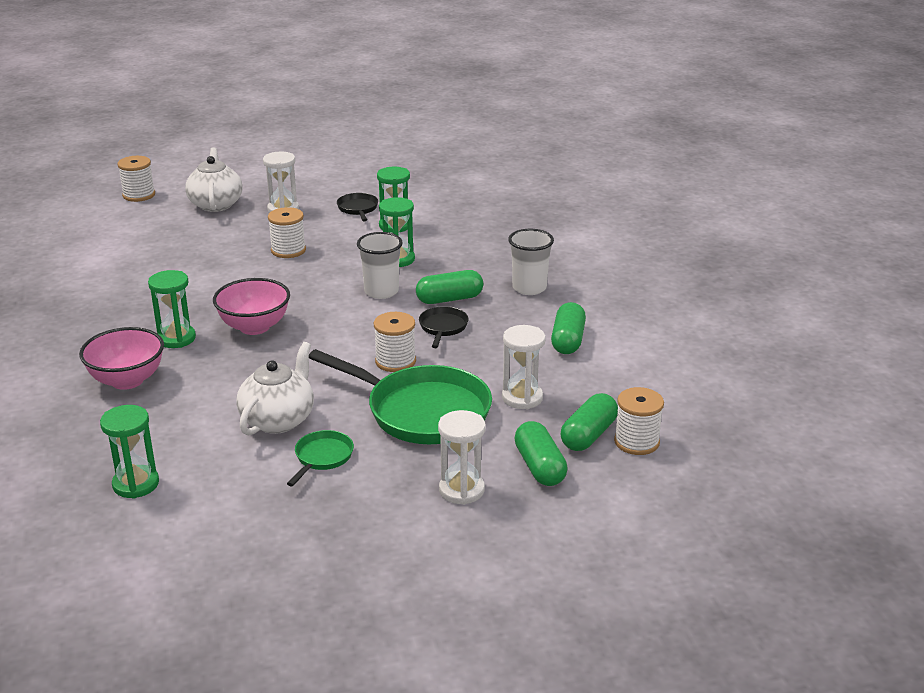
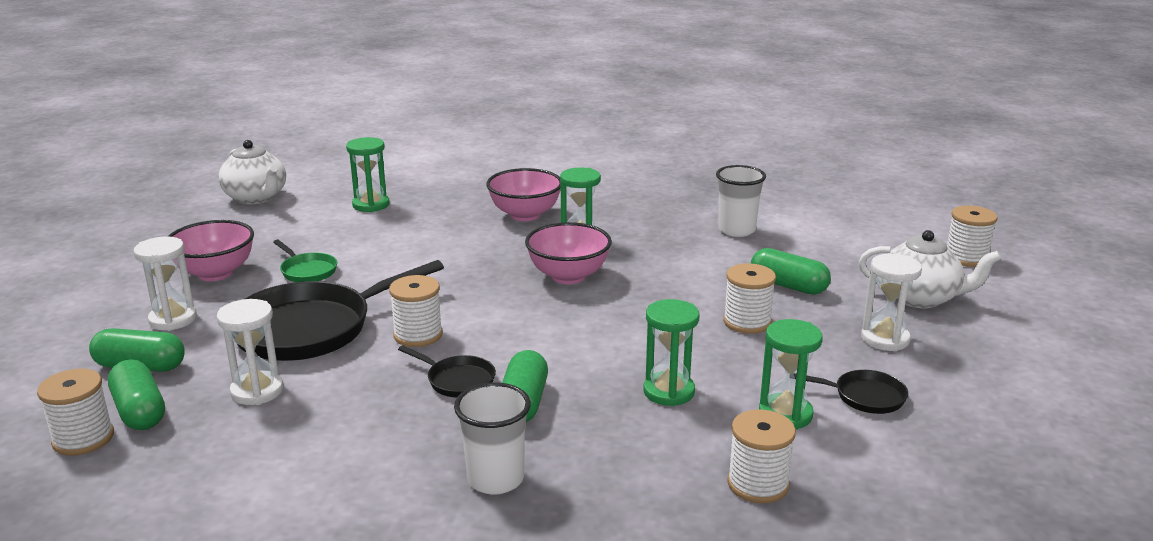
camera: 115 degrees right, 5 degrees down
white teapot [236,342,314,435] -> white teapot moved to [218,140,286,204]
green pan [309,349,492,444] -> black pan [237,260,444,361]
white cup [357,232,403,299] -> white cup moved to [716,165,766,237]
green capsule [551,302,586,354] -> green capsule moved to [751,248,831,295]
none -> pink bowl [169,220,254,281]
none -> white spool [727,409,796,503]

